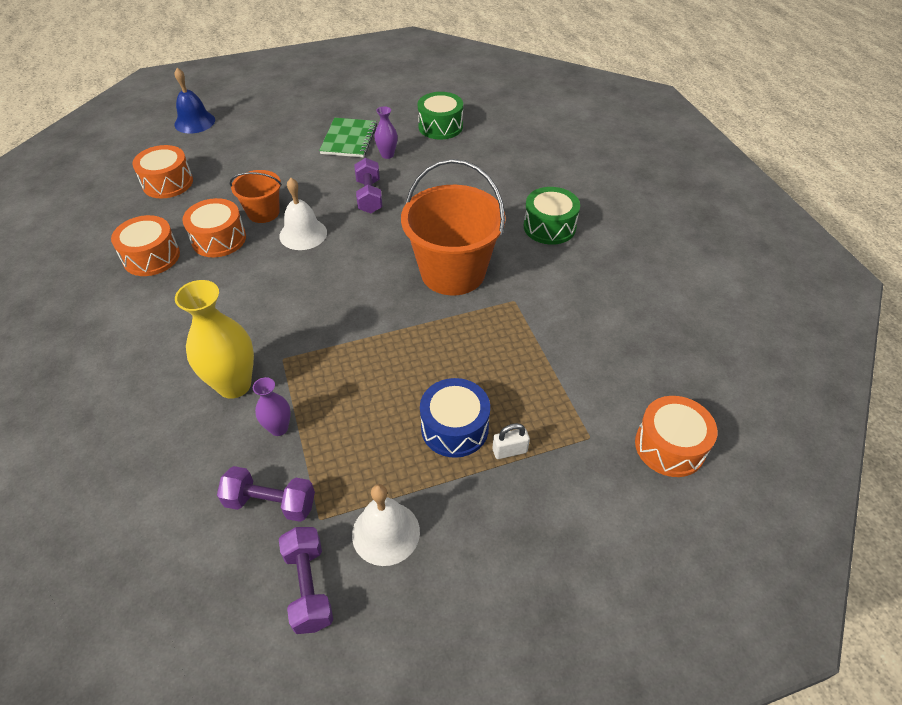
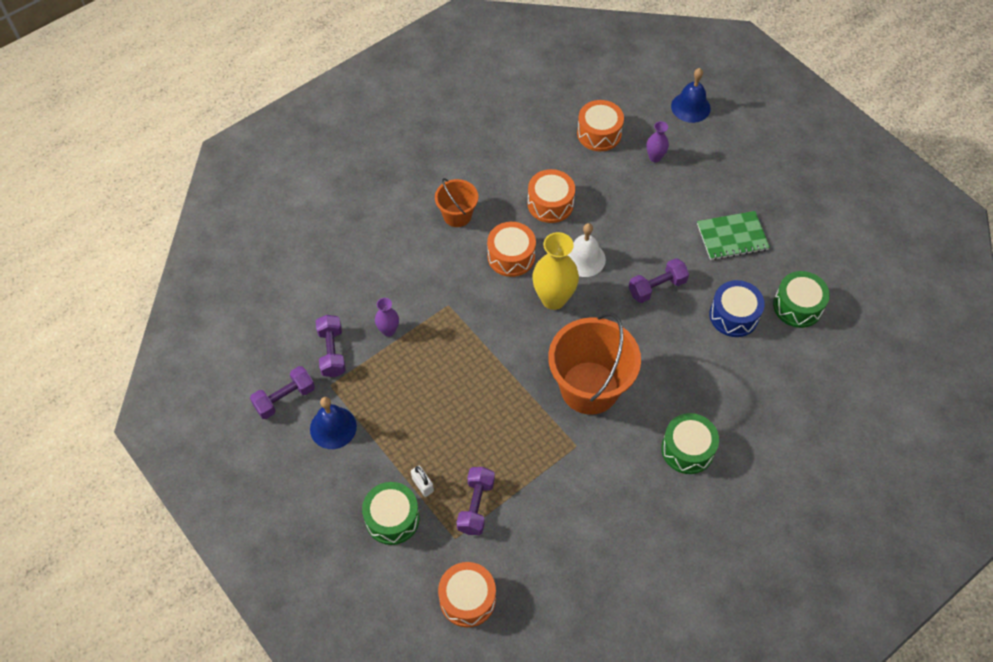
camera: 70 degrees right, 10 degrees up
orange drum [111,215,180,276] -> orange drum moved to [487,222,536,277]
yellow vase [175,280,254,399] -> yellow vase moved to [532,232,579,310]
orange bucket [230,170,282,223] -> orange bucket moved to [435,178,478,227]
white bell [352,484,420,566] -> blue bell [310,397,357,449]
purple vase [374,106,398,159] -> purple vase moved to [647,121,669,162]
blue drum [420,378,490,458] -> blue drum moved to [709,280,765,337]
none -> green drum [362,482,420,545]
none -> purple dumbbell [456,467,495,535]

